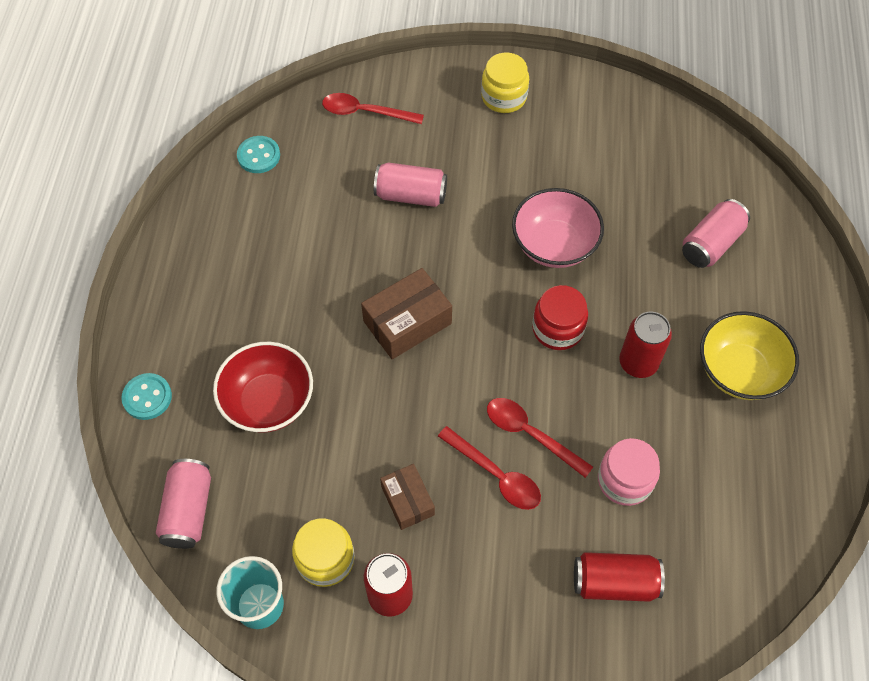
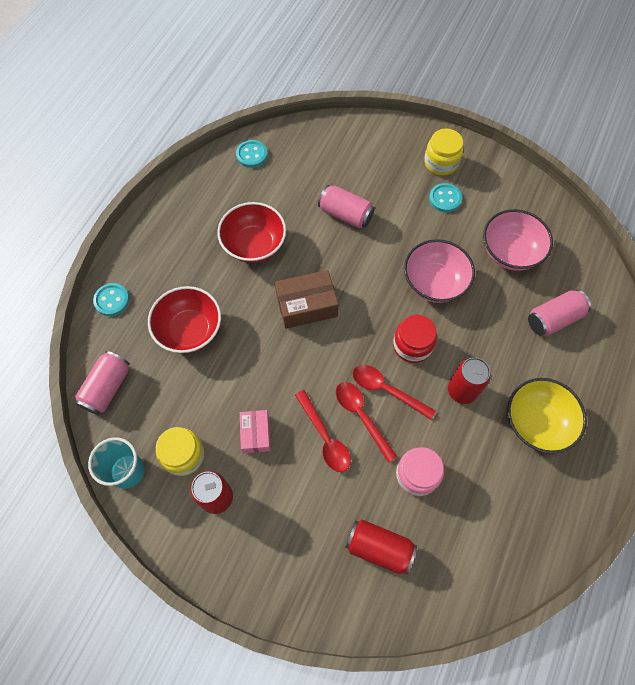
camera: 20 degrees right, 5 degrees up
red spoon [322,93,424,124] -> red spoon moved to [353,365,436,420]
brown box [380,464,435,530] -> pink box [240,410,271,453]
none -> red bowl [217,202,286,263]
none -> turquoise button [429,183,462,212]
none -> pink bowl [483,209,553,271]

